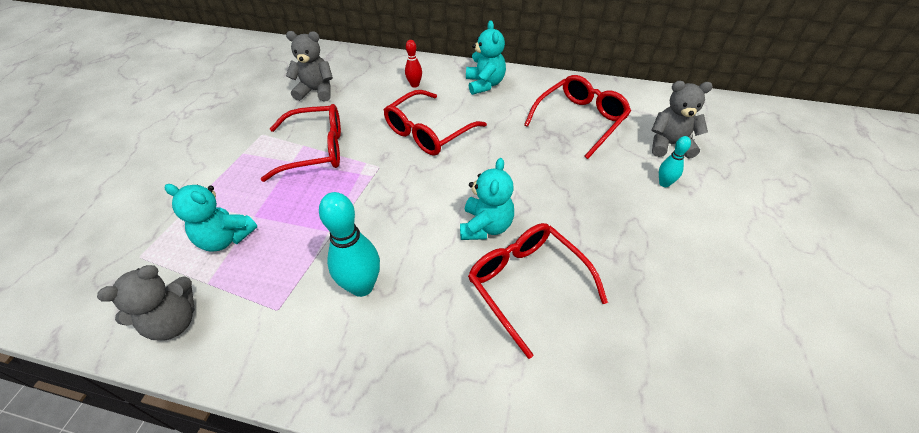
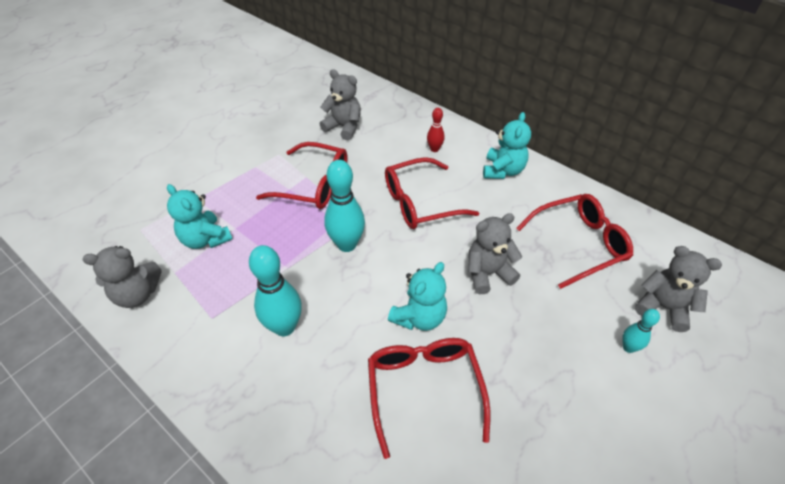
camera: 25 degrees right, 0 degrees up
none -> turquoise bowling pin [324,160,365,252]
none -> grey teddy bear [468,213,522,294]

